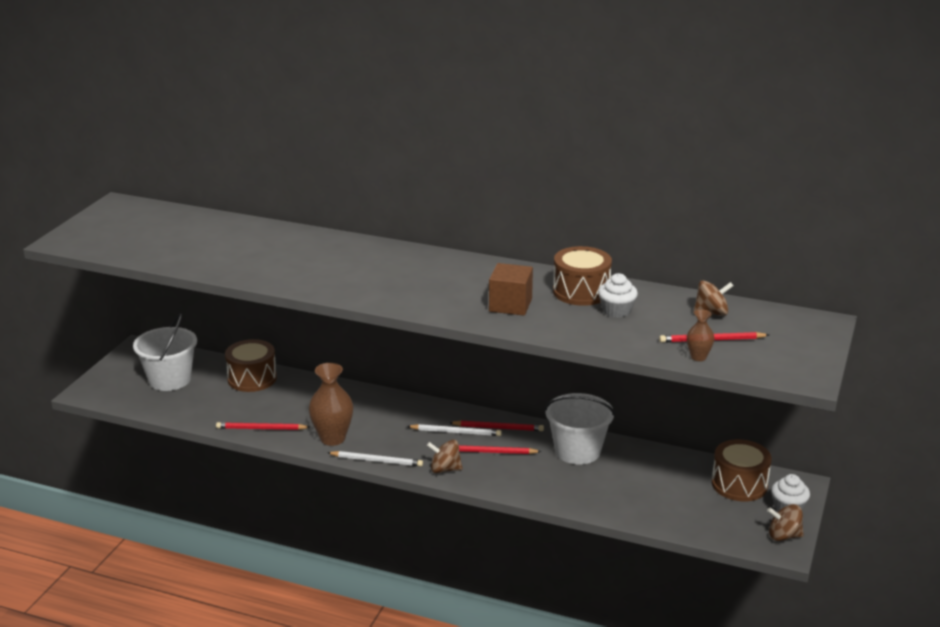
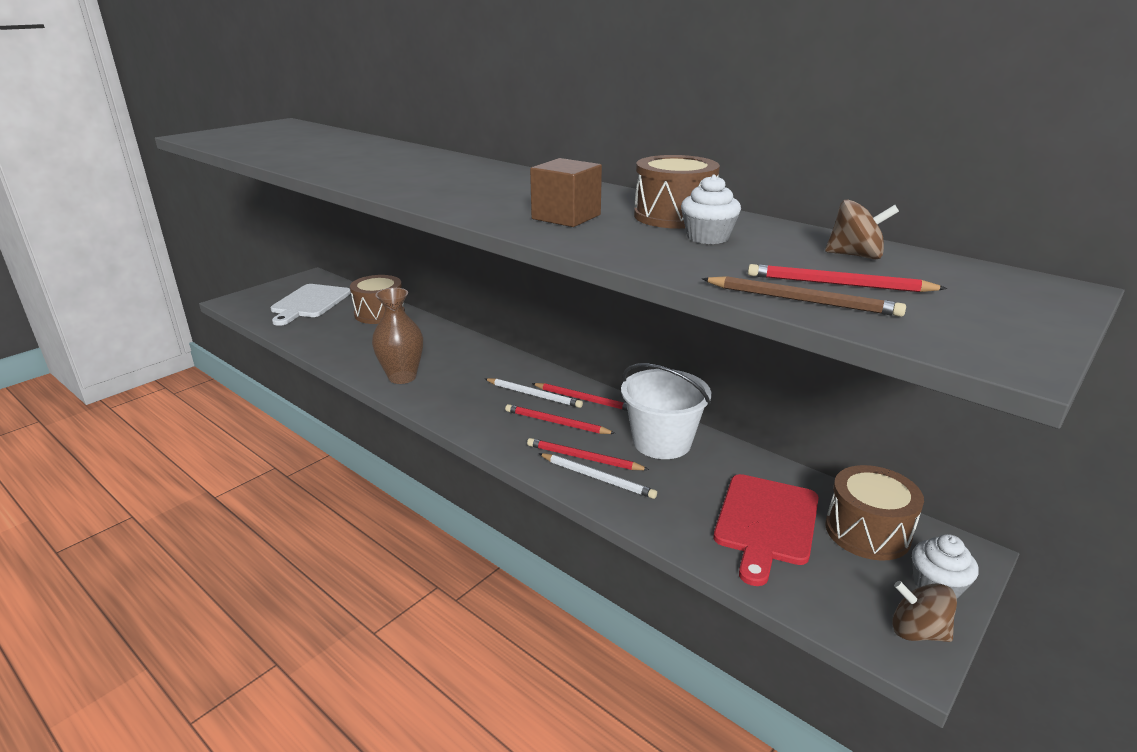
camera: 20 degrees right, 0 degrees up
white bucket [133,313,197,391] -> white cutting board [271,284,351,326]
red pencil [216,422,310,430] -> red pencil moved to [527,438,649,470]
white pencil [327,451,423,467] -> white pencil moved to [538,453,657,499]
brown spinning top [427,440,463,473] -> none
brown vase [687,309,714,361] -> brown pencil [702,276,906,317]
none -> red cutting board [714,474,819,586]

